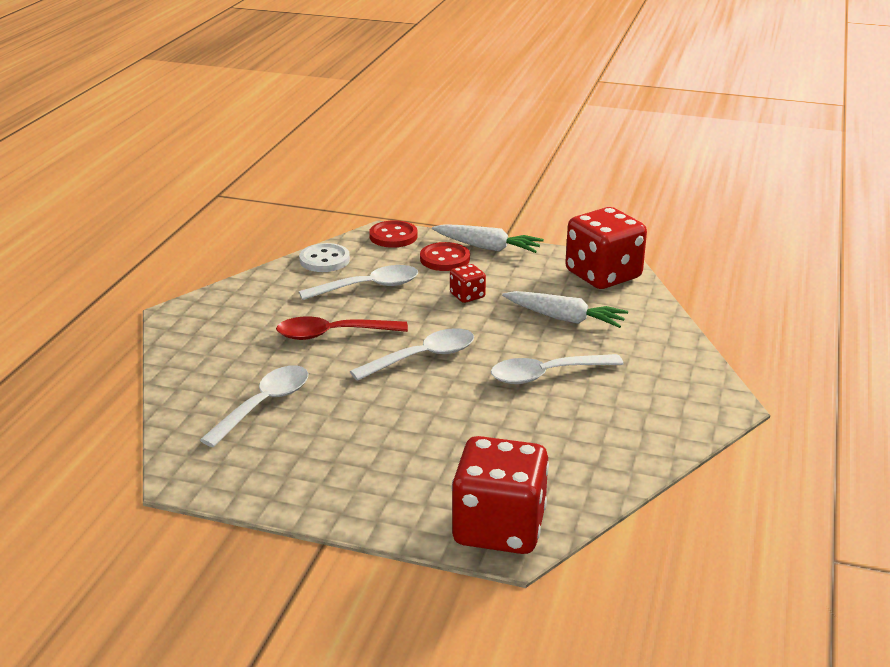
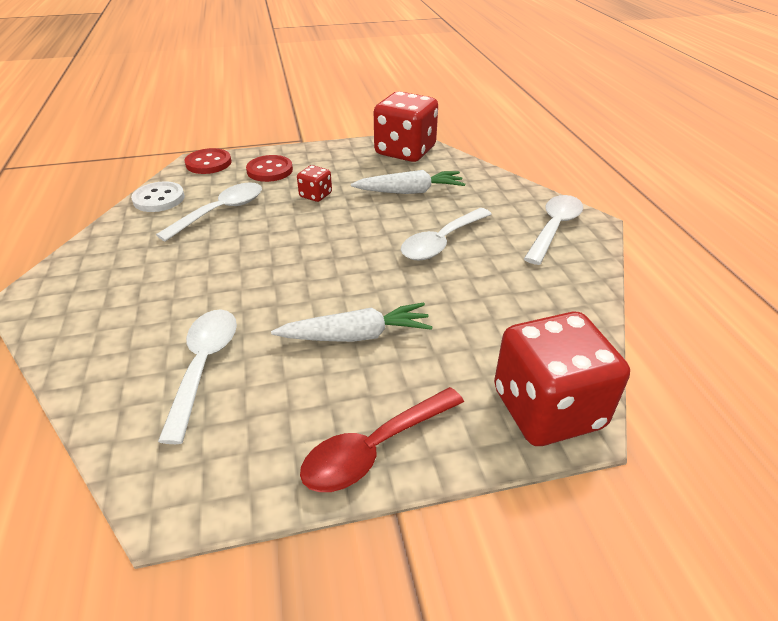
camera: 30 degrees left, 10 degrees up
red spoon [276,317,408,340] -> red spoon moved to [300,387,464,492]
white spoon [350,328,474,381] -> white spoon moved to [524,195,583,265]
white carrot [432,224,544,253] -> white carrot moved to [271,302,433,342]

